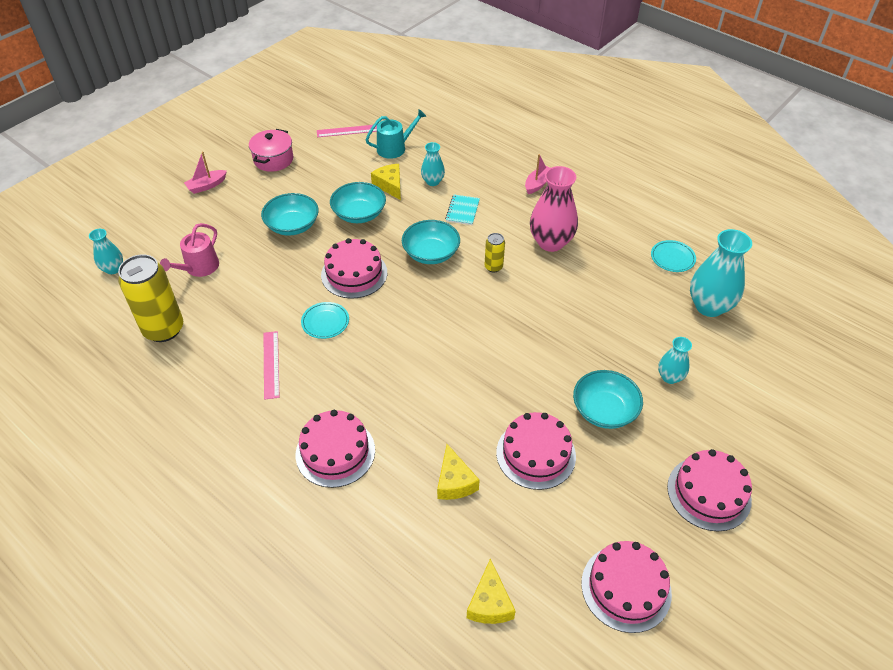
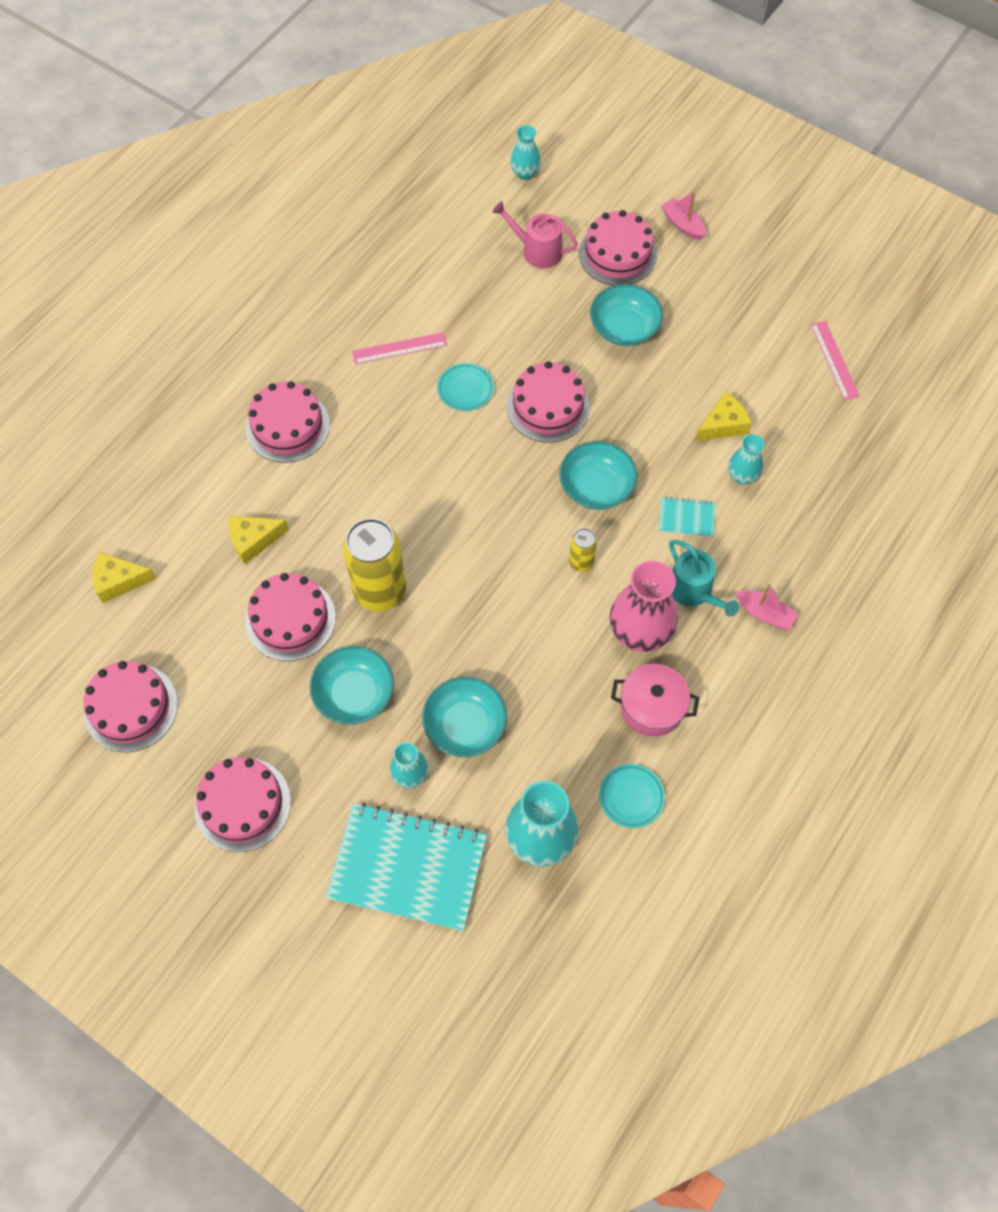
camera: 85 degrees right, 15 degrees up
yellow can [118,254,183,342] -> yellow can moved to [343,518,406,611]
pink pot [249,129,293,172] -> pink pot moved to [611,664,699,737]
turquoise bowl [330,182,386,223] -> turquoise bowl moved to [422,677,507,757]
turquoise watering can [365,109,426,159] -> turquoise watering can moved to [669,540,739,617]
none -> turquoise notebook [326,803,487,931]
none -> pink cake [579,210,657,286]

